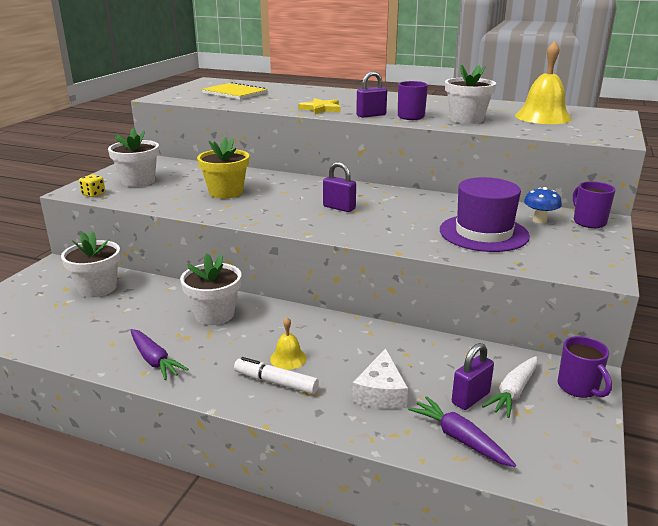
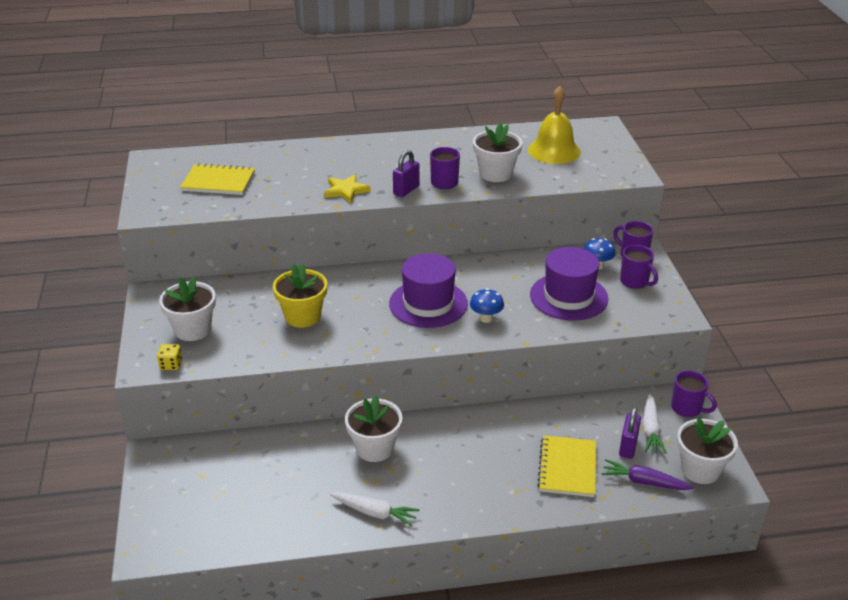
camera: 30 degrees left, 10 degrees up
white flower pot [61,231,121,297] -> white flower pot moved to [677,417,738,484]
purple carrot [130,329,189,380] -> white carrot [330,492,420,527]
white marker [234,357,319,394] -> none
yellow bell [270,317,307,370] -> none
purple padlock [323,162,356,212] -> purple hat [389,253,468,328]
white cheese [352,348,408,409] -> yellow notebook [537,435,596,497]
none -> blue mushroom [470,288,504,323]
none -> purple mug [620,245,658,289]

